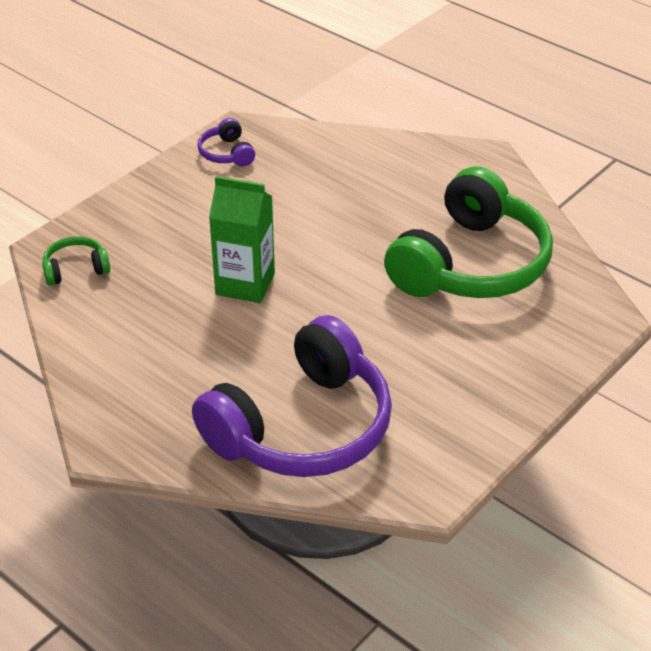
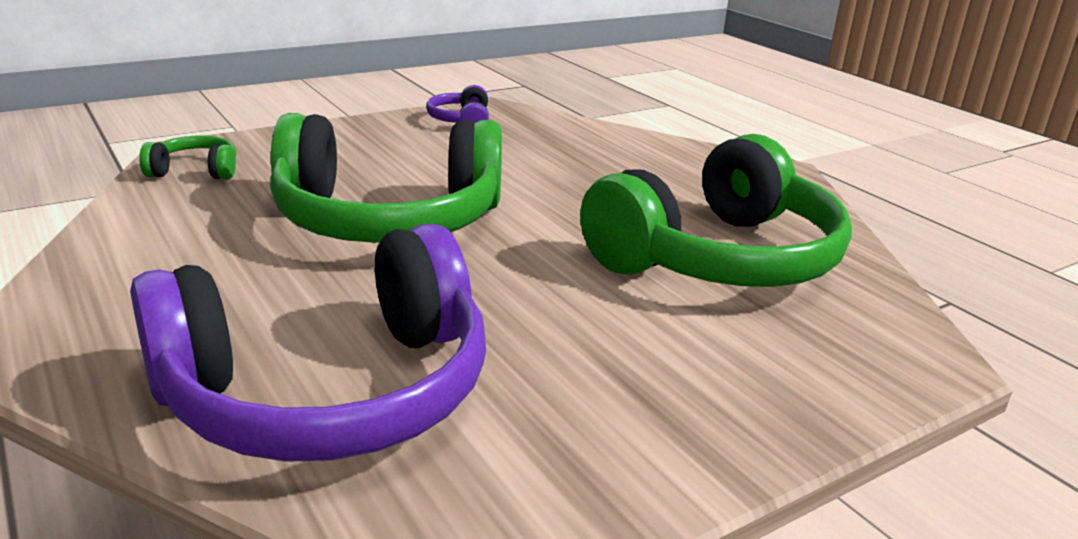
camera: 15 degrees right, 15 degrees down
green carton [209,176,275,303] -> green headphones [270,113,502,243]

